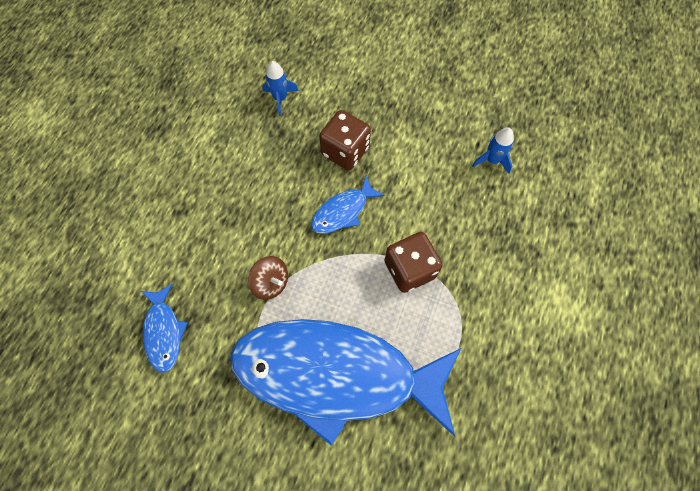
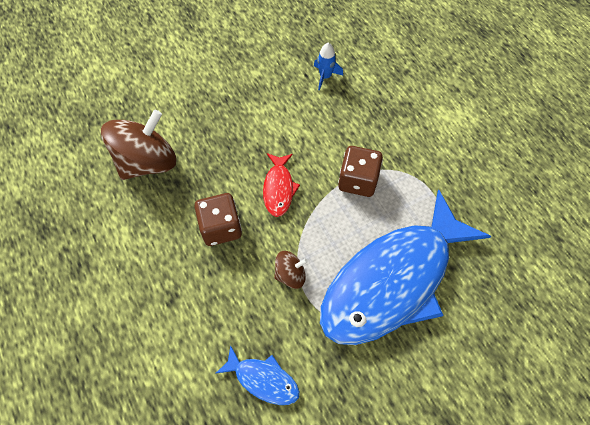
camera: 50 degrees left, 5 degrees down
blue rocket [263,61,299,116] -> brown spinning top [101,110,176,180]
blue fish [311,176,385,234] -> red fish [263,153,300,217]
brown dice [319,110,371,170] -> brown dice moved to [194,193,242,246]

